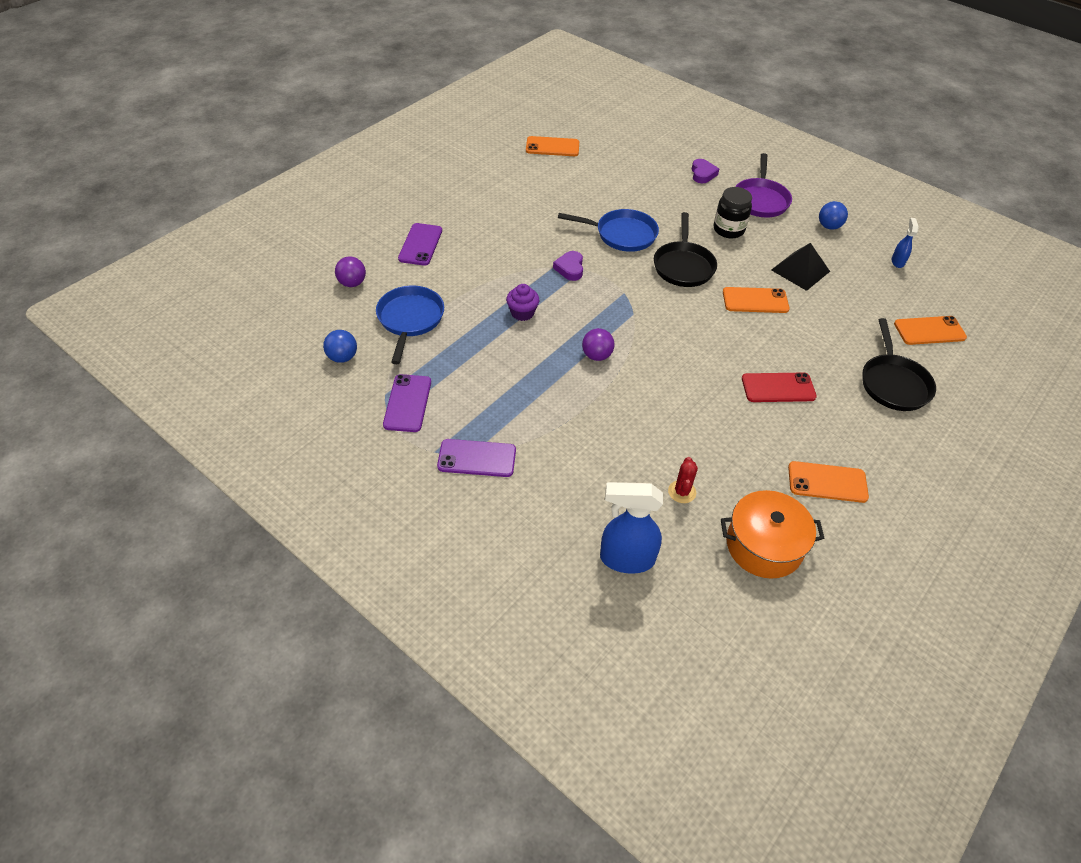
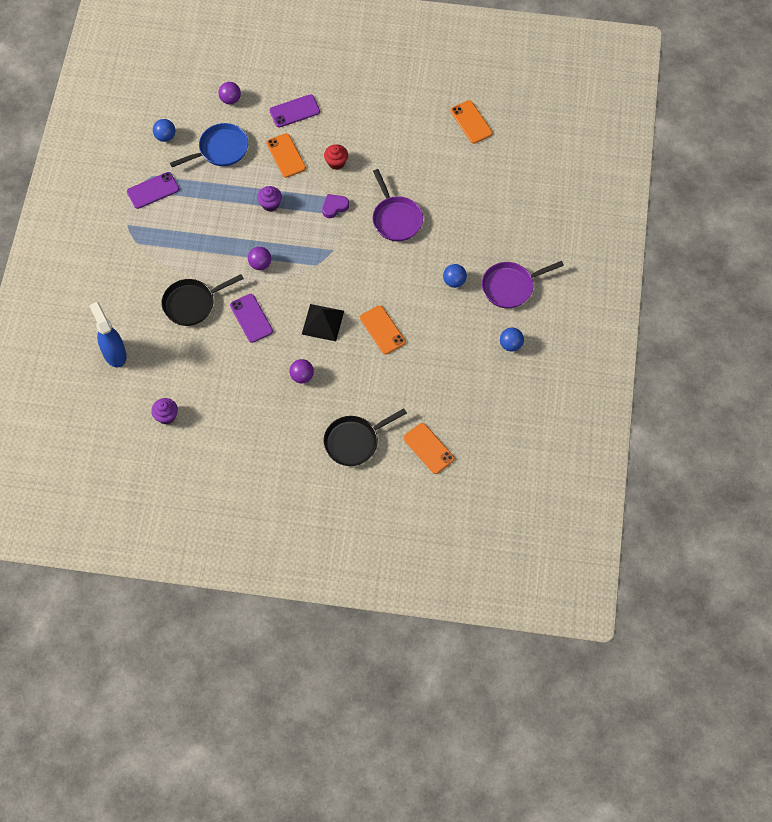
camera: 60 degrees right, 15 degrees up
purple phone [437,439,516,477] -> purple phone moved to [230,294,273,343]
blue pan [558,209,659,252] -> purple pan [373,169,423,241]
black pan [654,212,717,287] -> black pan moved to [161,274,244,326]
red cactus [668,457,698,503] -> none
purple heart [692,159,719,183] -> none
black jar [714,187,752,238] -> blue ball [443,264,467,288]
orange pot [721,490,824,579] -> purple cupcake [151,398,178,424]
red phone [742,373,817,402] -> purple ball [290,359,314,383]
black pyramid [771,243,830,291] -> black pyramid moved to [302,304,344,341]
orange phone [788,461,869,503] -> orange phone moved to [266,133,306,178]
blue spray bottle [891,218,919,268] -> none
none -> red cupcake [324,144,348,170]

